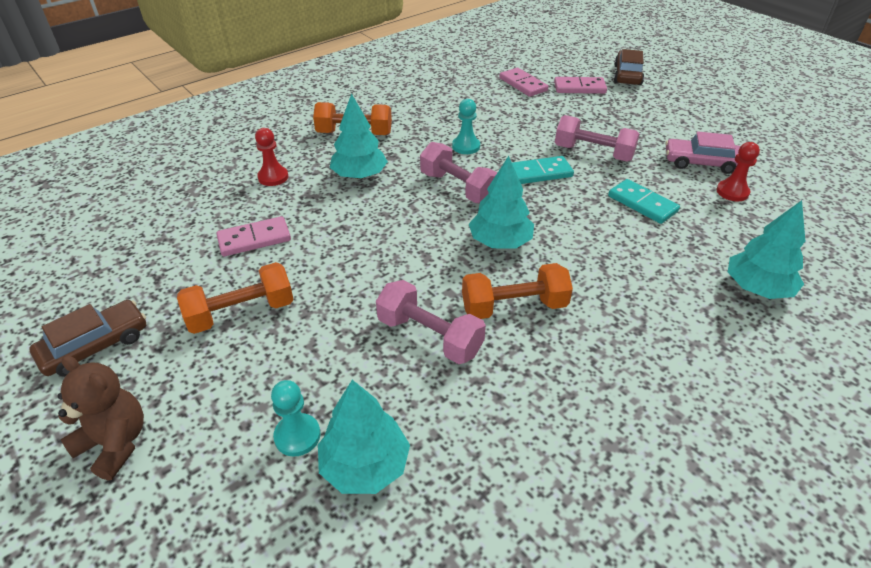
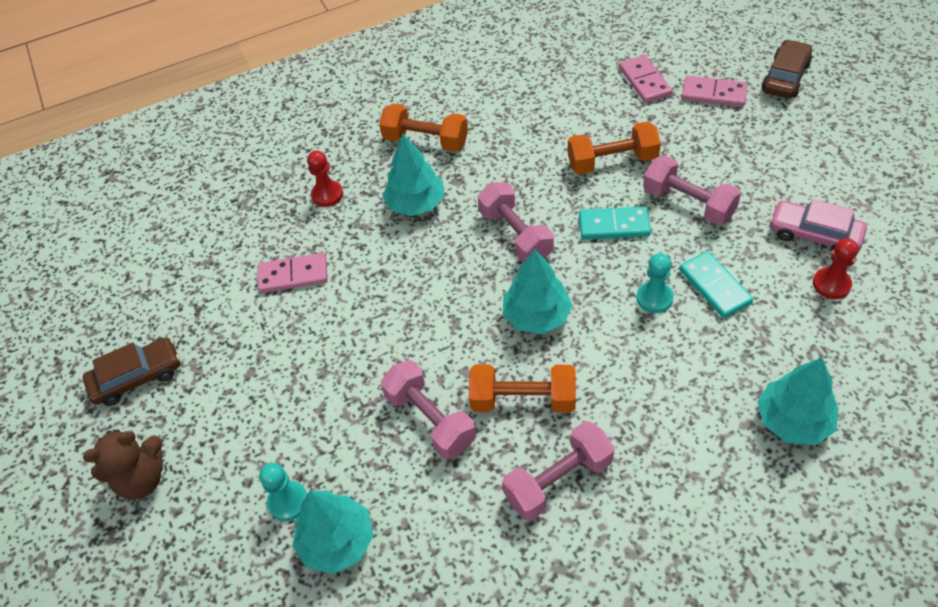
camera: 20 degrees right, 10 degrees up
brown teddy bear [57,355,144,481] -> brown teddy bear turned 105 degrees clockwise [83,429,163,499]
orange dumbbell [177,262,294,334] -> orange dumbbell moved to [568,122,661,174]
turquoise pawn [452,99,480,154] -> turquoise pawn moved to [637,253,674,313]
none -> pink dumbbell [502,421,614,521]

